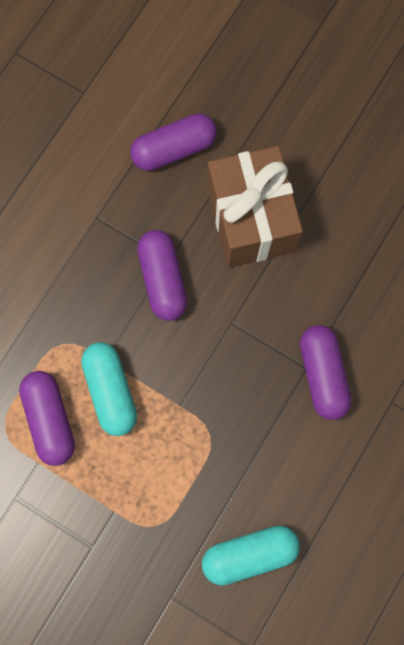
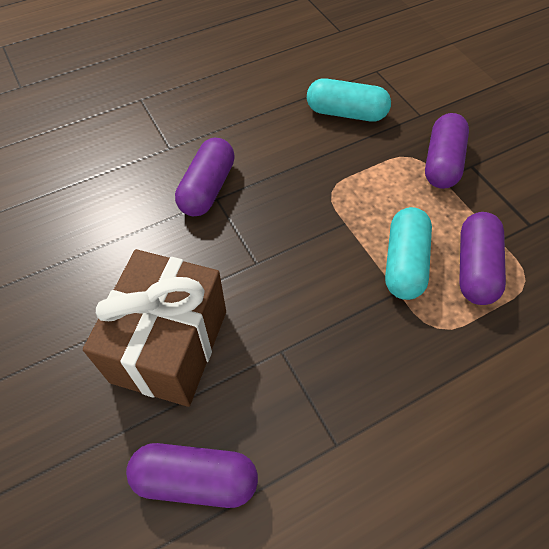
camera: 150 degrees left, 20 degrees down
purple capsule [137,230,188,321] -> purple capsule moved to [425,113,469,189]

